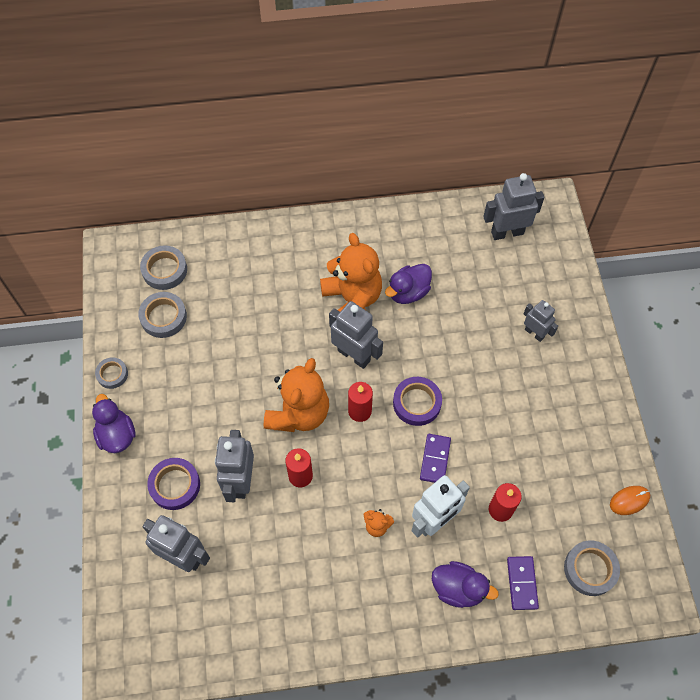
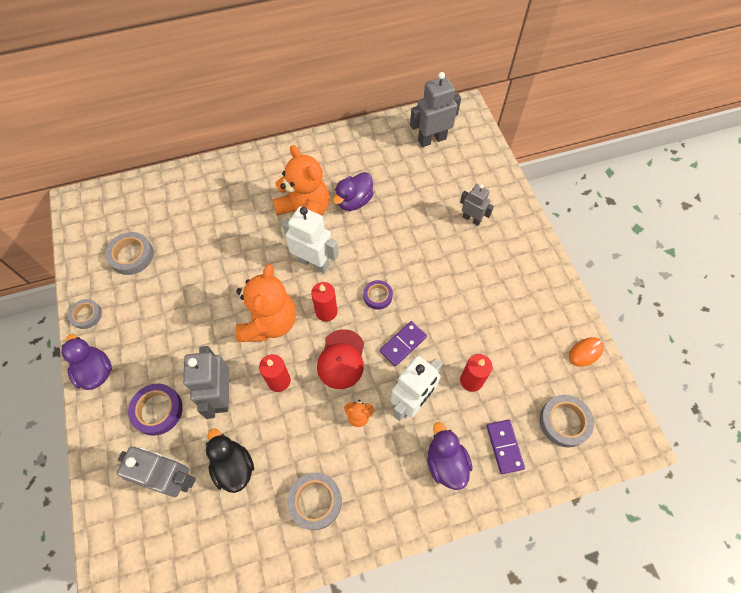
camera: 10 degrees left, 0 degrees up
grey tape [140,245,187,290] -> grey tape moved to [287,472,342,530]
grey robot [329,301,383,369] -> white robot [282,206,339,273]
purple tape [393,377,442,426] -> purple tape [363,280,393,310], size x0.65
purple domino [420,434,451,483] -> purple domino turned 45 degrees clockwise [380,321,427,366]
purple duck [432,561,499,608] -> purple duck turned 120 degrees counterclockwise [427,422,473,490]
none -> black duck [206,428,254,493]
none -> red cap [317,329,364,389]

